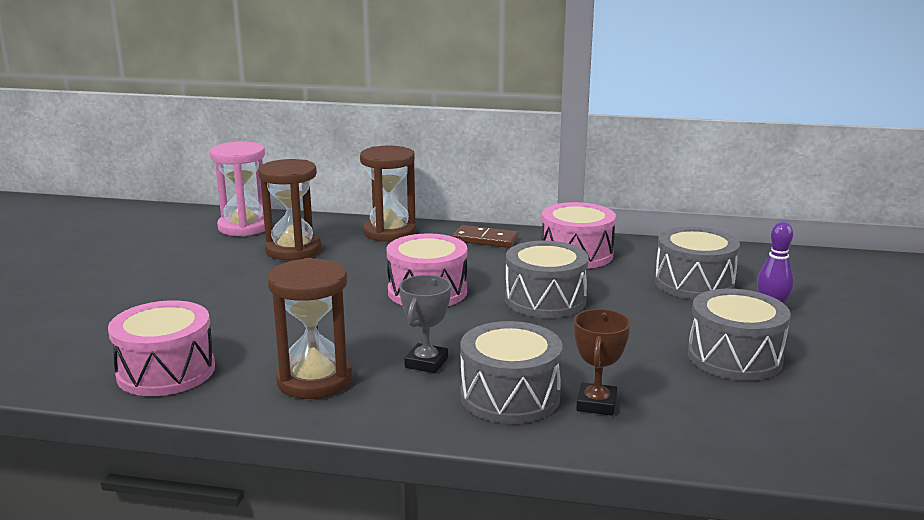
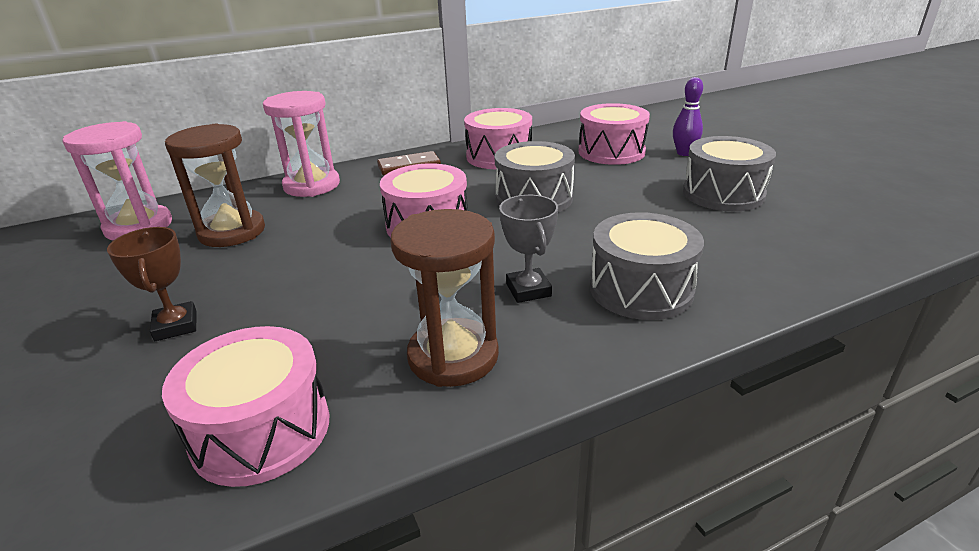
camera: 35 degrees left, 10 degrees up
brown hourglass [360,146,416,242] -> pink hourglass [263,91,340,197]
brown trophy [574,309,631,416] -> brown trophy moved to [107,227,197,341]
grey drum [655,227,740,300] -> pink drum [579,103,650,165]

